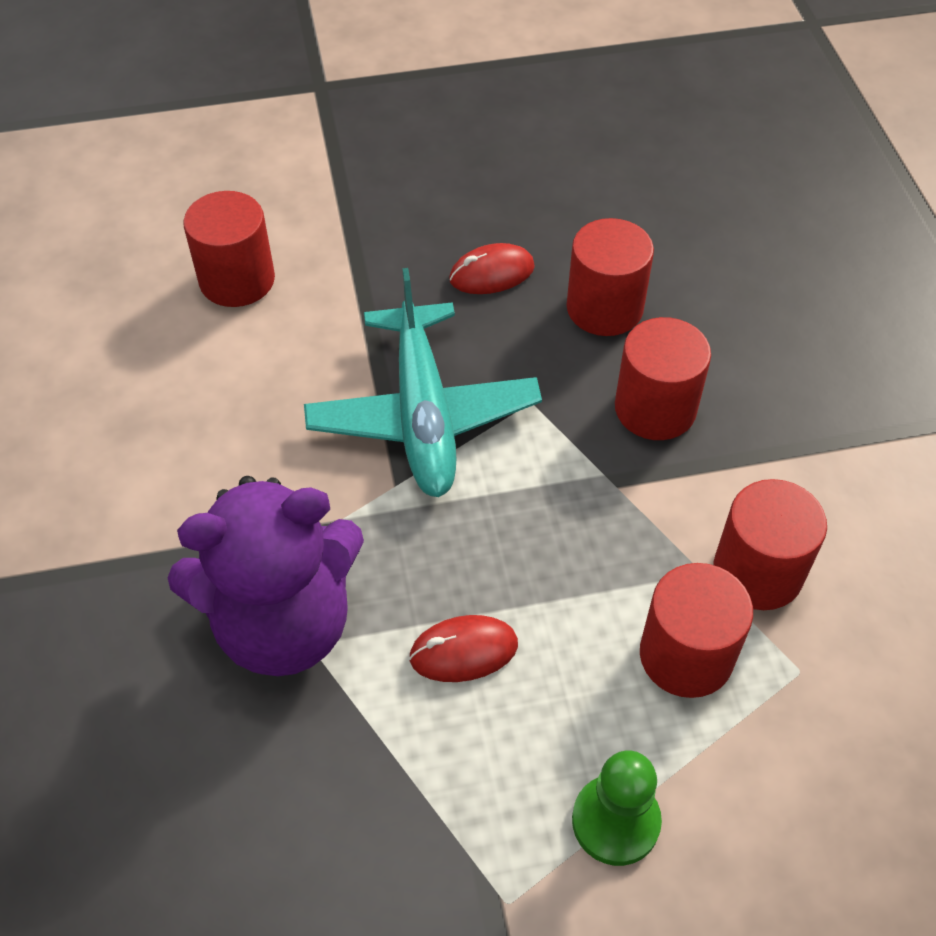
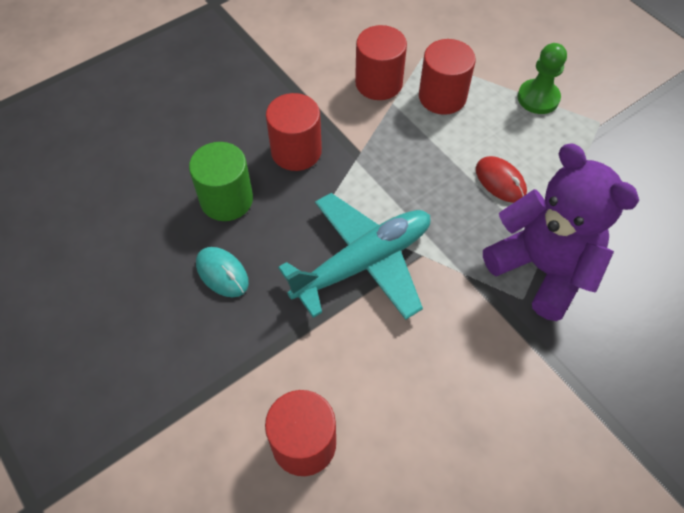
camera: 115 degrees left, 5 degrees up
red mouse [449,243,535,294] -> turquoise mouse [196,247,249,297]
red cylinder [566,218,654,336] -> green cylinder [189,142,253,221]

